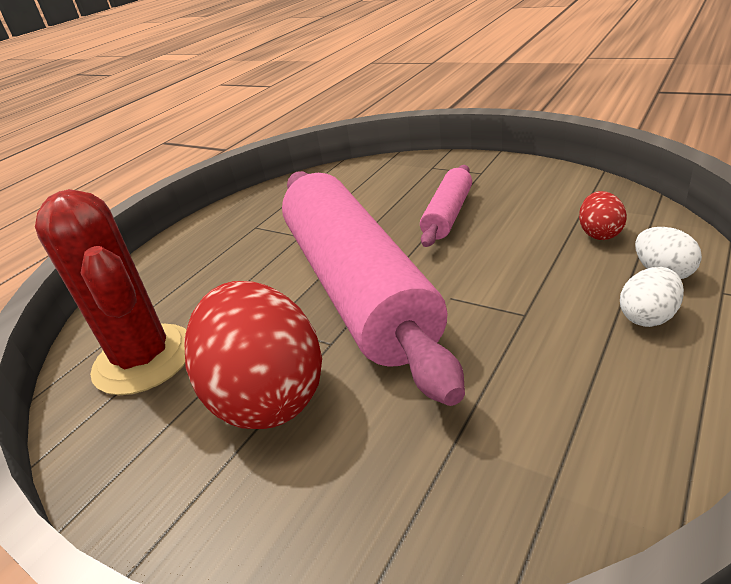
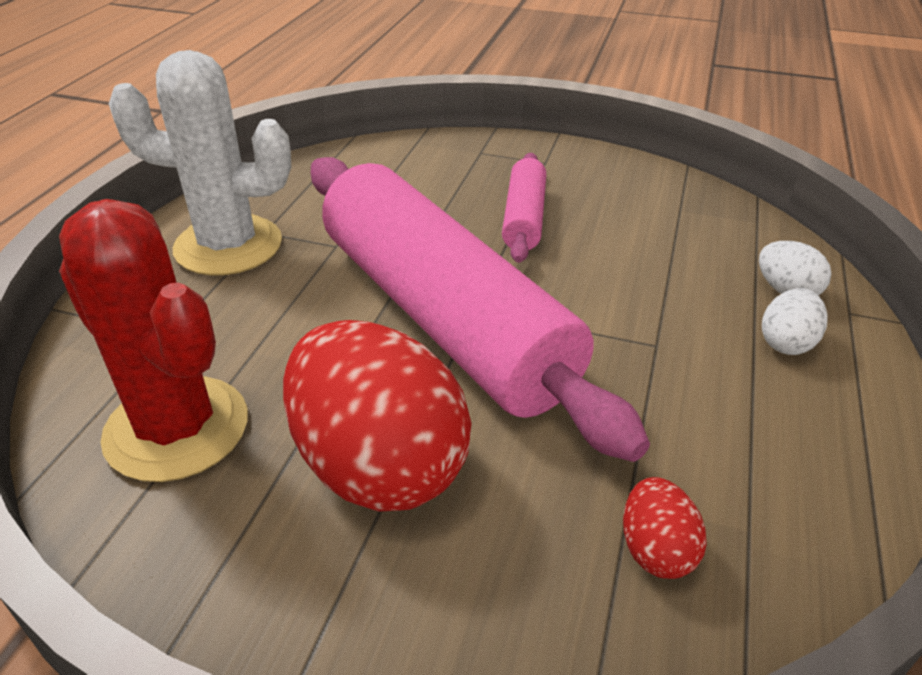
camera: 20 degrees left, 5 degrees up
red egg [579,191,627,240] -> red egg moved to [623,477,707,579]
none -> white cactus [109,50,291,276]

